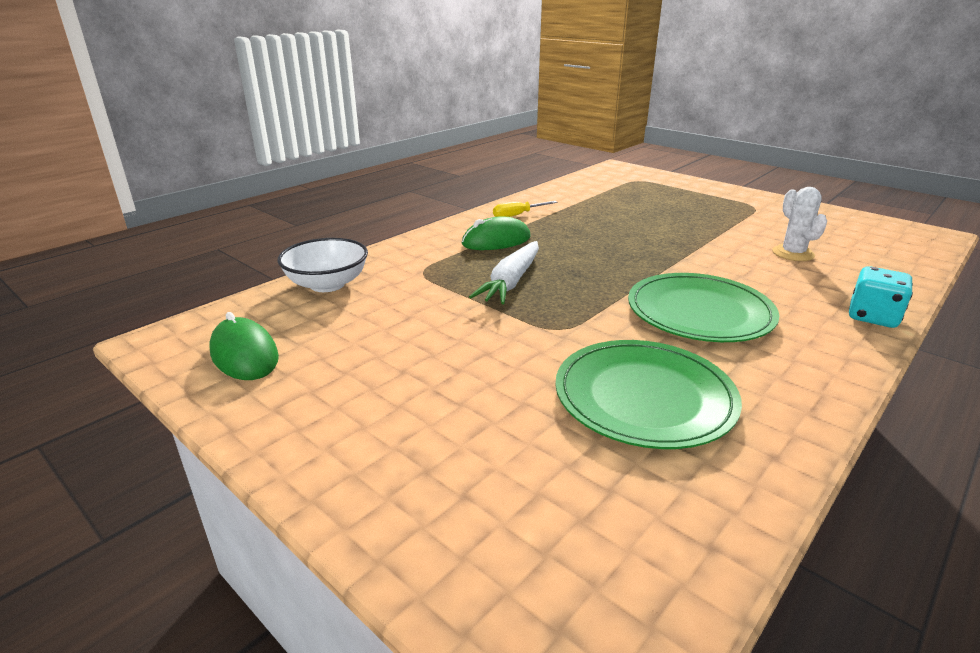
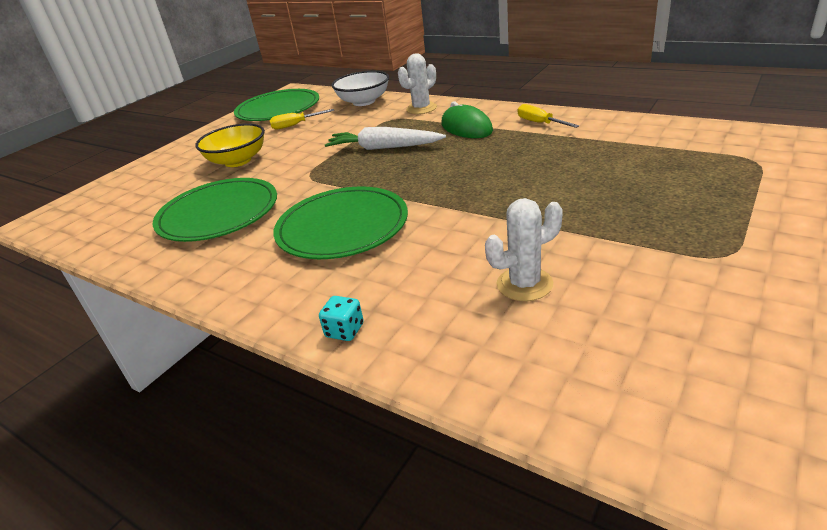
camera: 85 degrees right, 5 degrees up
green mouse [209,312,279,380] -> green plate [234,89,319,121]
turquoise dice [849,266,913,328] -> turquoise dice [319,296,364,341], size x0.61
none -> yellow bowl [195,123,265,167]
none -> yellow screwdriver [270,109,334,129]
none -> white cactus [398,53,437,114]

